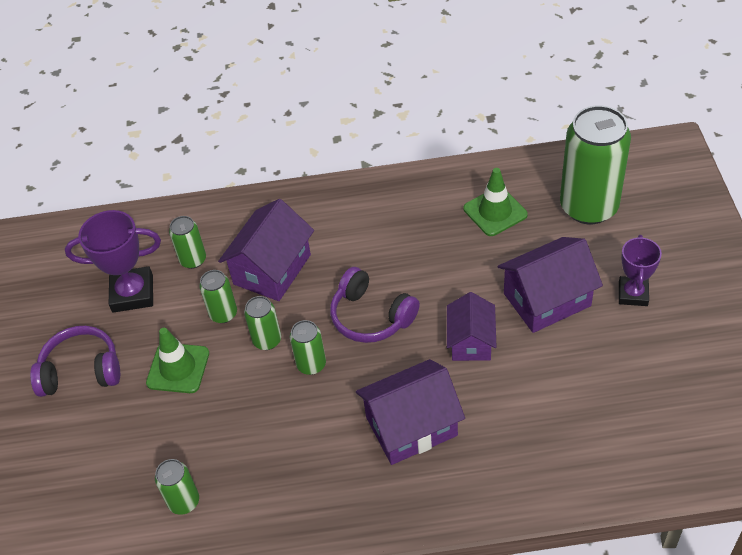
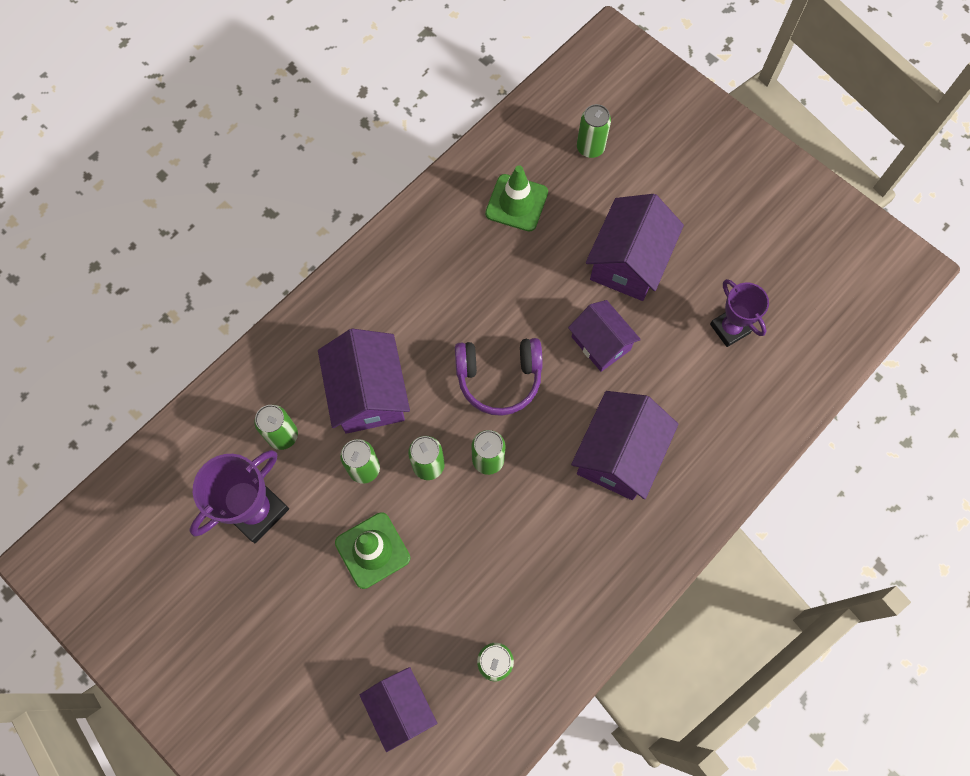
camera: 45 degrees left, 20 degrees up
purple headphones [30,326,120,397] -> none
green can [560,105,631,224] -> green can [577,104,611,158], size x0.47
purple trophy [619,235,662,306] -> purple trophy moved to [710,279,769,347]
none -> purple house [360,667,437,752]

